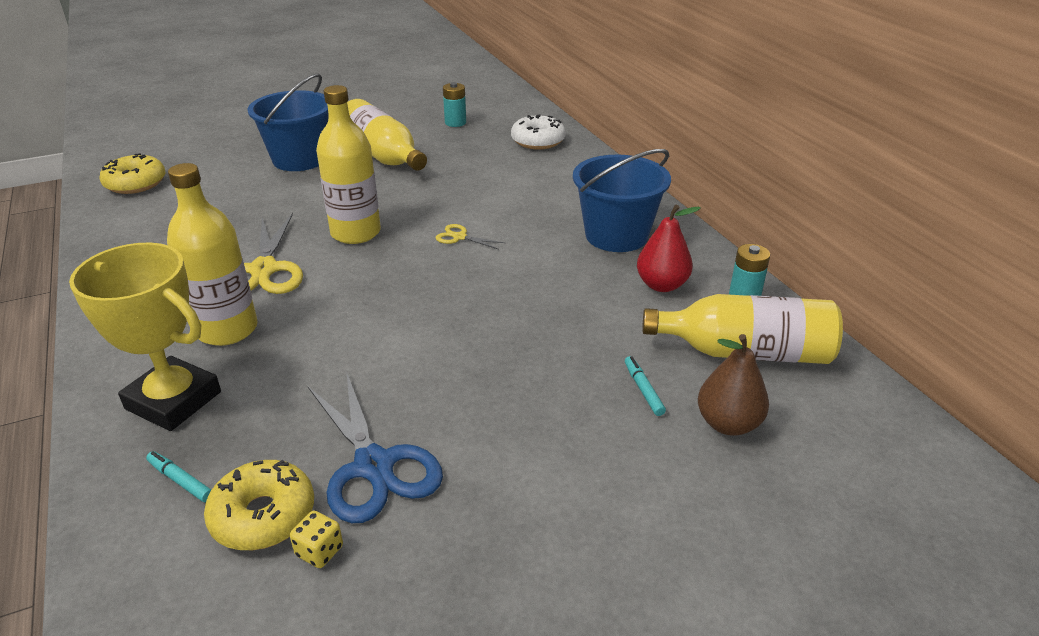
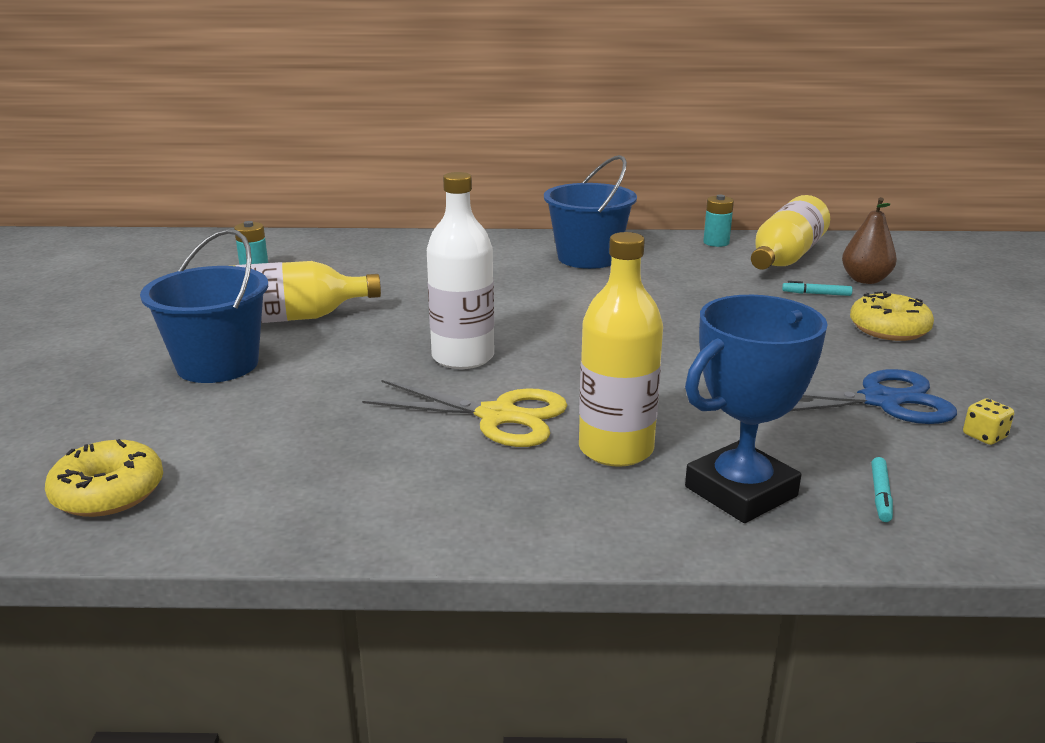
camera: 65 degrees left, 10 degrees down
yellow trophy [69,242,221,431] -> blue trophy [685,295,828,523]
turquoise marker [146,451,211,502] -> turquoise marker turned 45 degrees counterclockwise [871,457,893,522]
yellow donut [204,460,314,550] -> yellow donut moved to [850,291,934,341]
yellow bottle [316,85,381,244] -> white bottle [427,172,494,369]
yellow scissors [436,224,505,250] -> none
white donut [511,114,566,150] -> none
red pear [637,205,701,292] -> none

